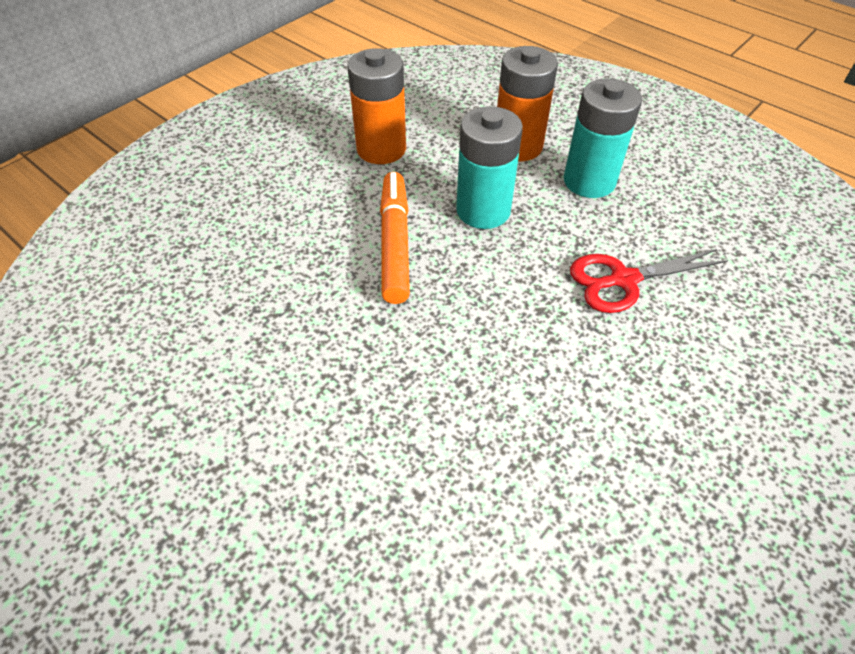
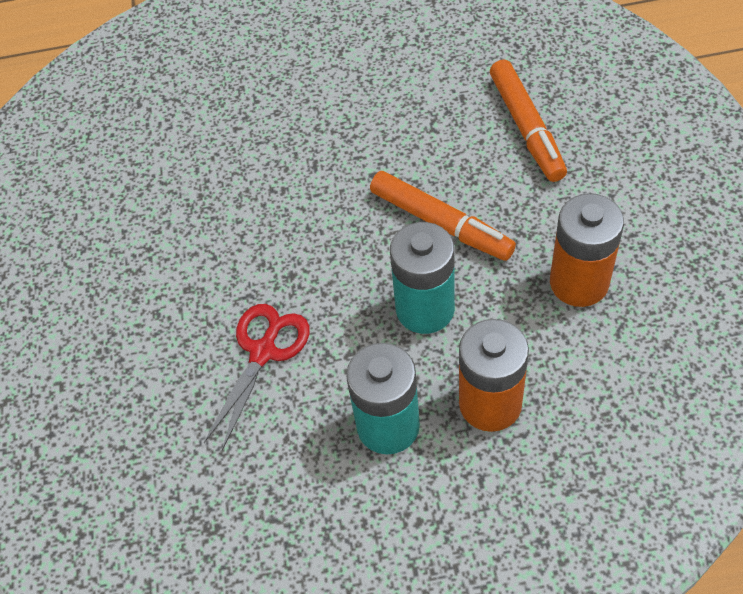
camera: 135 degrees right, 5 degrees up
none -> orange marker [490,60,567,182]

